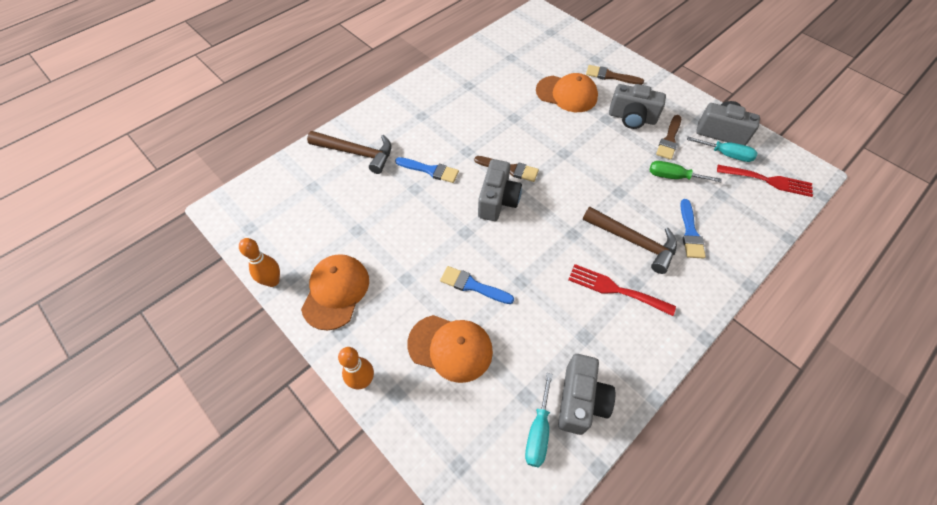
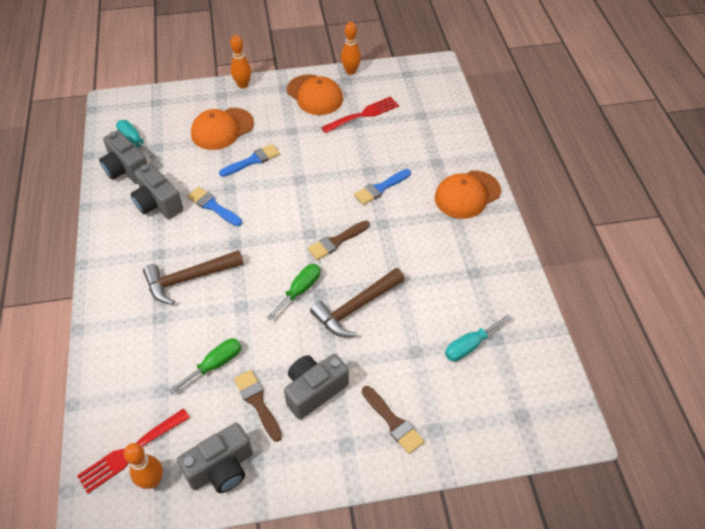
camera: 125 degrees right, 5 degrees down
brown hammer [307,131,391,174] -> brown hammer moved to [310,268,405,337]
grey camera [478,159,522,221] -> grey camera moved to [131,163,183,219]
orange cap [536,73,598,112] -> orange cap moved to [435,171,501,219]
red fork [568,264,676,316] -> red fork moved to [321,96,399,133]
brown brush [586,65,644,85] -> brown brush turned 90 degrees clockwise [362,386,424,454]
blue brush [680,199,706,259] -> blue brush moved to [187,187,242,226]
turquoise screwdriver [687,137,758,162] -> turquoise screwdriver moved to [445,315,511,361]
none -> orange bowling pin [124,443,163,489]
none -> green screwdriver [266,264,321,321]

